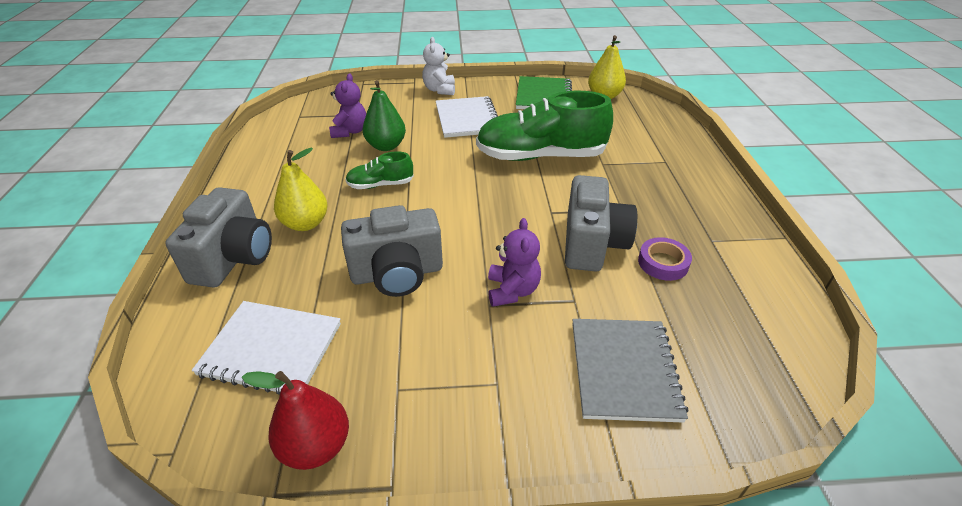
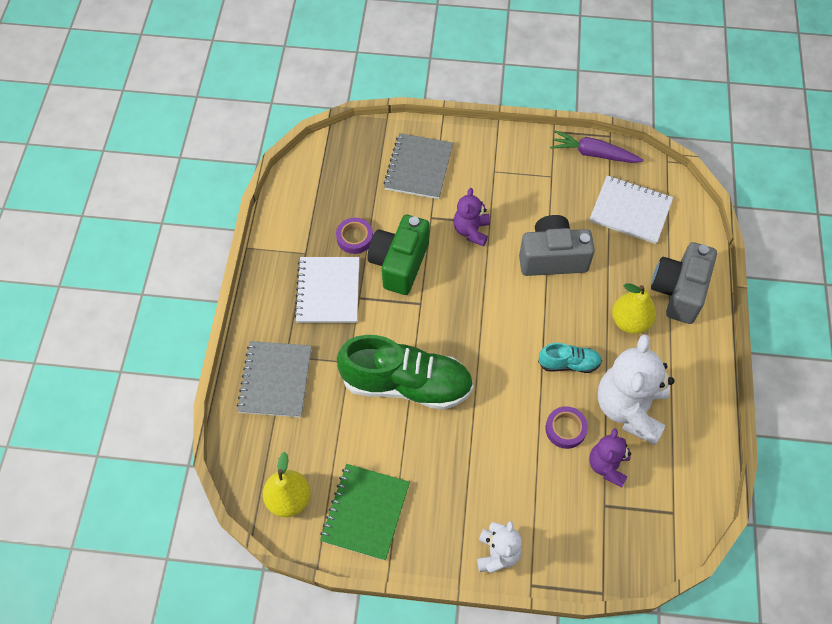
camera: 170 degrees left, 20 degrees up
red pear [242,371,349,470] -> purple carrot [550,130,643,163]
green shoe [345,151,414,189] -> turquoise shoe [538,343,602,373]
green pear [363,80,406,151] -> purple tape [545,406,588,449]
white notebook [436,96,498,138] -> white notebook moved to [294,257,359,323]
grey camera [565,175,637,271] -> green camera [368,215,429,295]
none -> grey notebook [237,341,312,417]
none -> white teddy bear [598,334,674,445]

